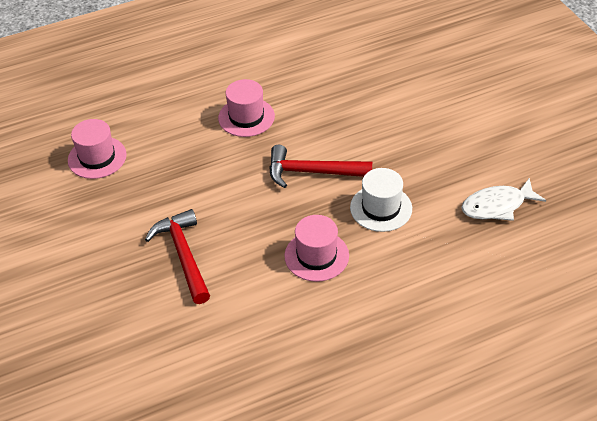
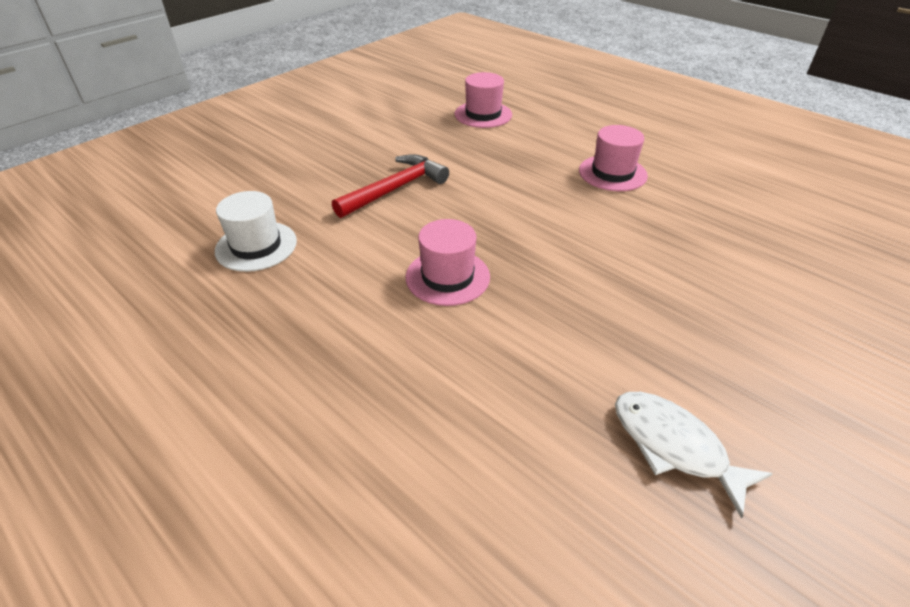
camera: 65 degrees right, 5 degrees down
red hammer [269,145,372,188] -> none
white hat [350,168,412,232] -> white hat moved to [215,191,297,272]

